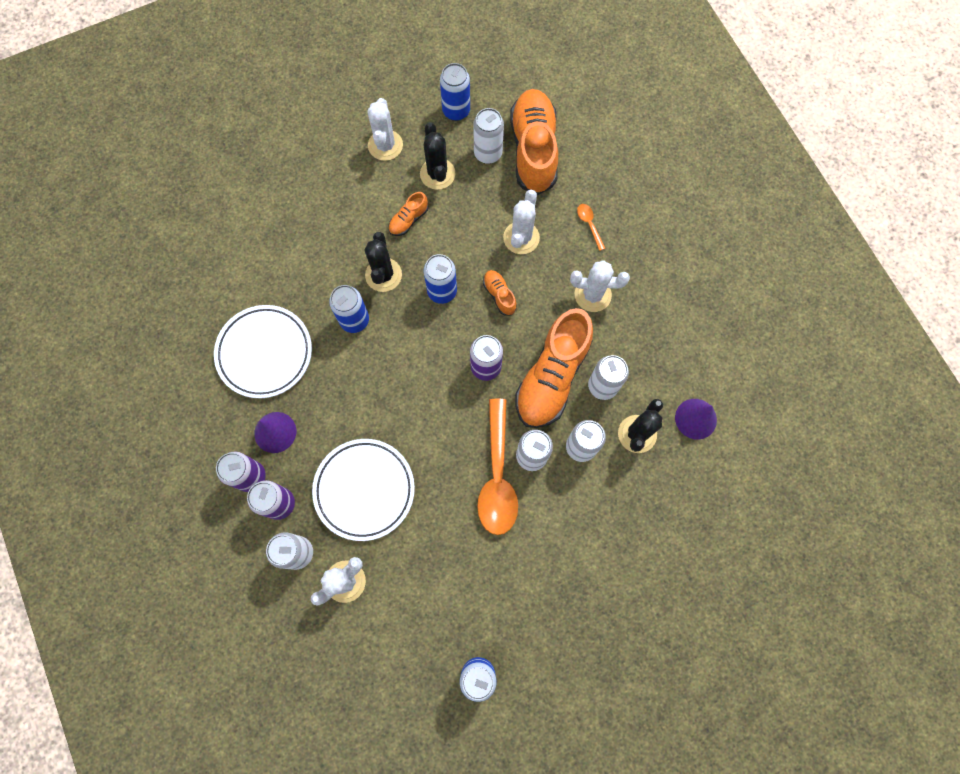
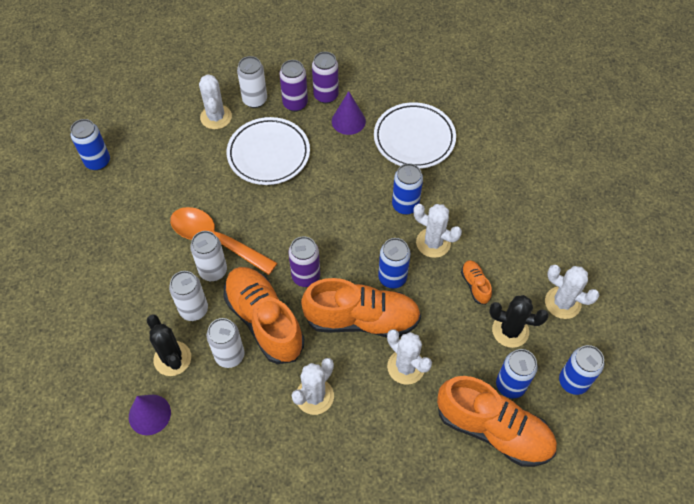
camera: 120 degrees right, 15 degrees down
black cactus [364,232,402,292] -> white cactus [413,204,462,258]
white can [473,108,504,164] -> blue can [496,349,538,398]
orange shoe [483,270,517,316] -> orange shoe [301,278,421,338], size x2.28
orange spoon [577,204,605,251] -> none

